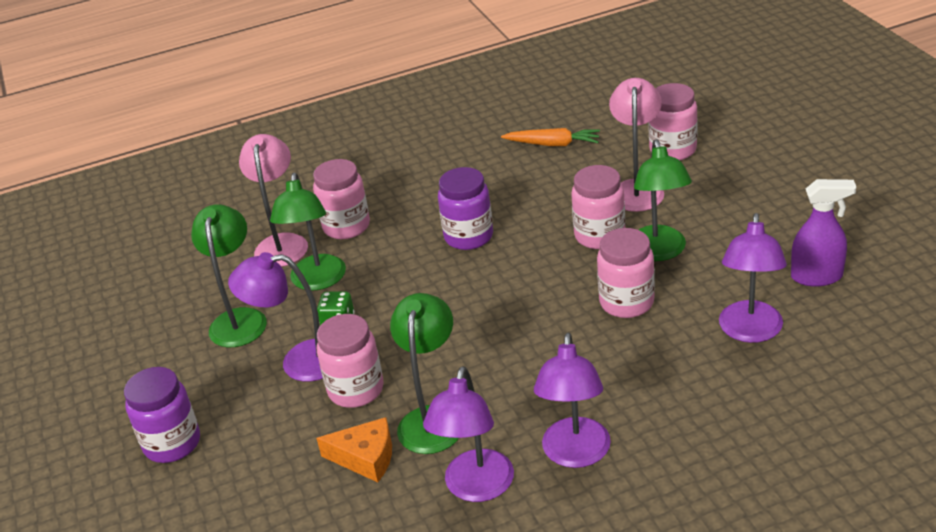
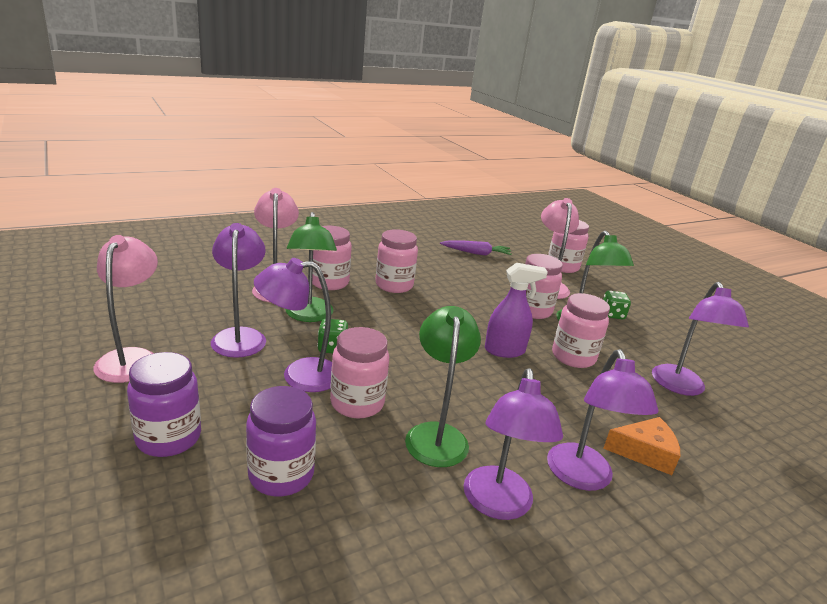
camera: 15 degrees left, 10 degrees down
green lamp [191,204,267,347] -> purple lamp [211,223,266,358]
orange cheese [316,417,392,482] -> orange cheese moved to [603,417,680,475]
purple jar [438,167,493,250] -> purple jar moved to [246,386,316,496]
orange carrot [501,128,600,146] -> purple carrot [440,240,512,256]
purple spray bottle [791,179,856,287] -> purple spray bottle moved to [485,263,548,358]
none -> pink lamp [93,235,158,383]
none -> pink jar [375,229,418,293]
none -> green dice [603,290,631,319]

